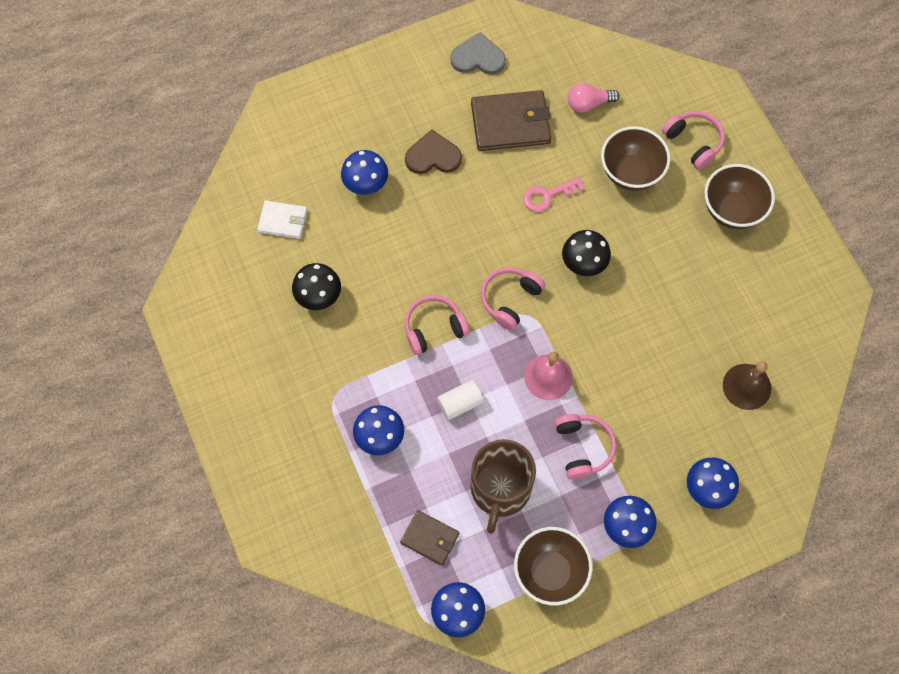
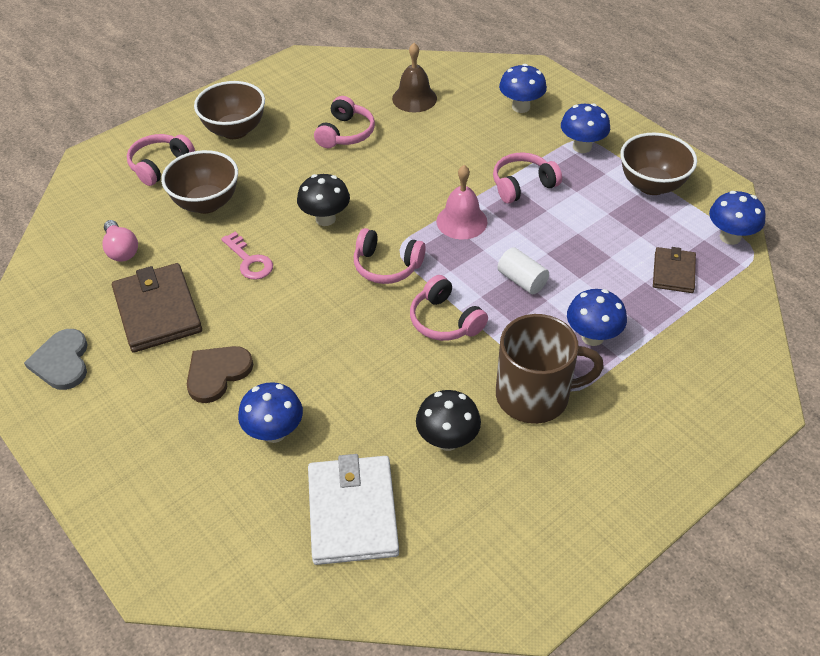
camera: 105 degrees left, 20 degrees down
white wallet [257,200,307,239] -> white wallet [308,454,399,565], size x1.73
brown heart [405,129,462,174] -> brown heart turned 60 degrees clockwise [187,346,253,403]
brown mug [471,439,536,534] -> brown mug moved to [496,314,604,424]
none -> pink headphones [314,96,375,148]

